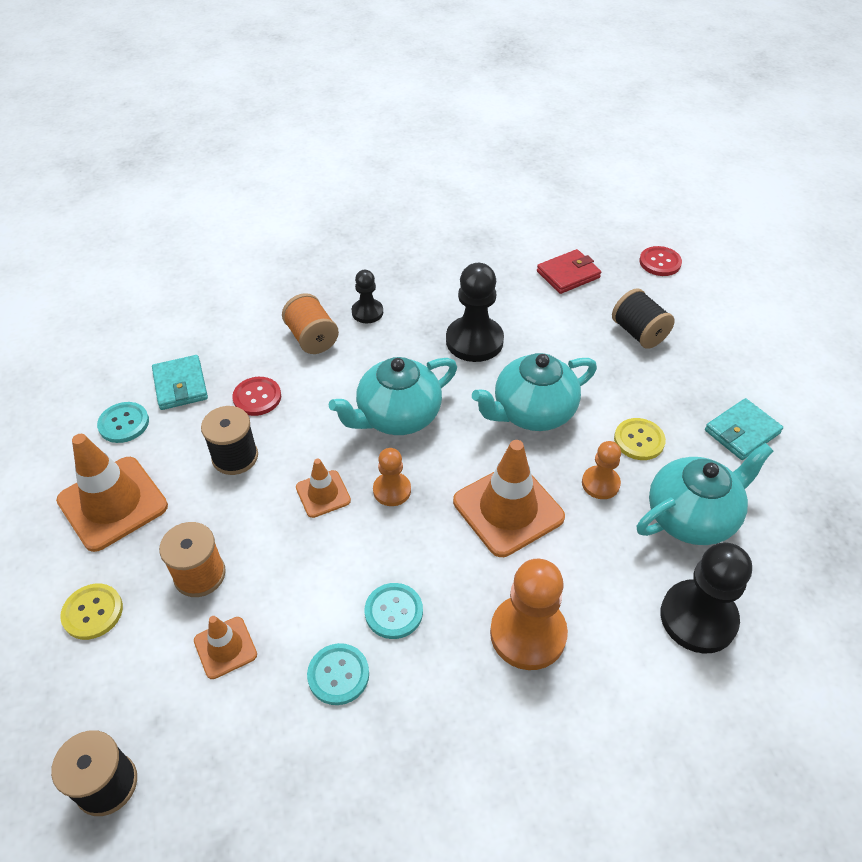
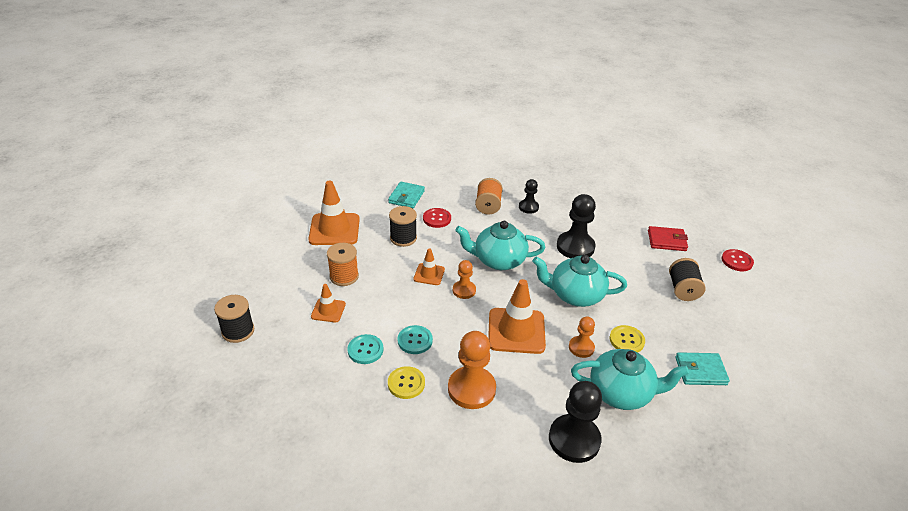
camera: 35 degrees right, 10 degrees down
yellow button [60,584,123,640] -> yellow button moved to [388,366,425,399]
turquoise button [97,402,149,443] -> none

